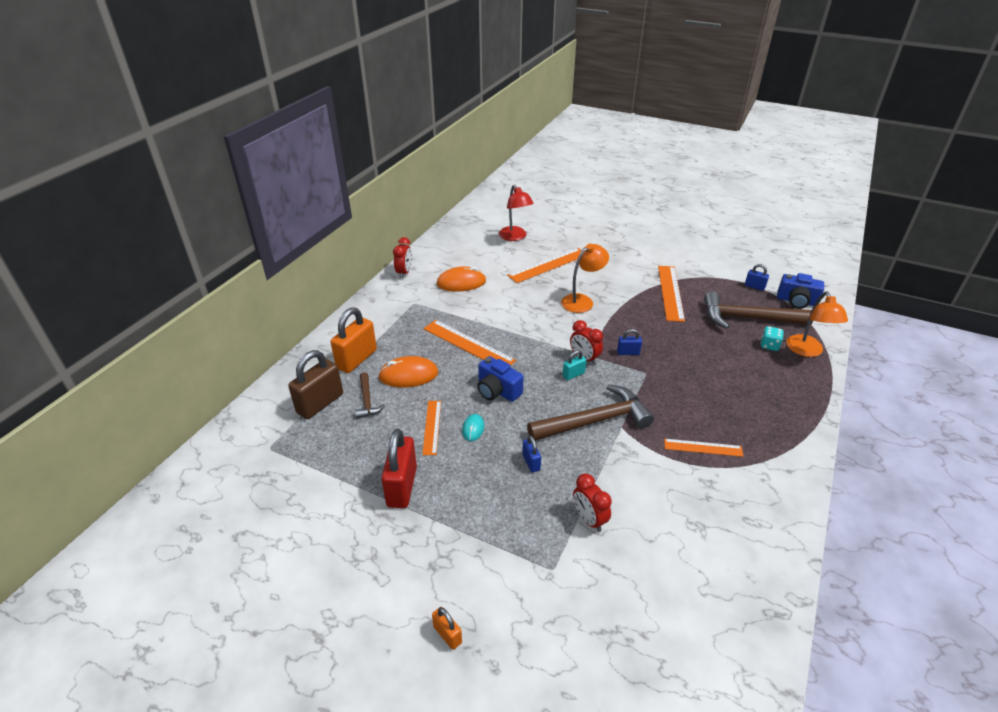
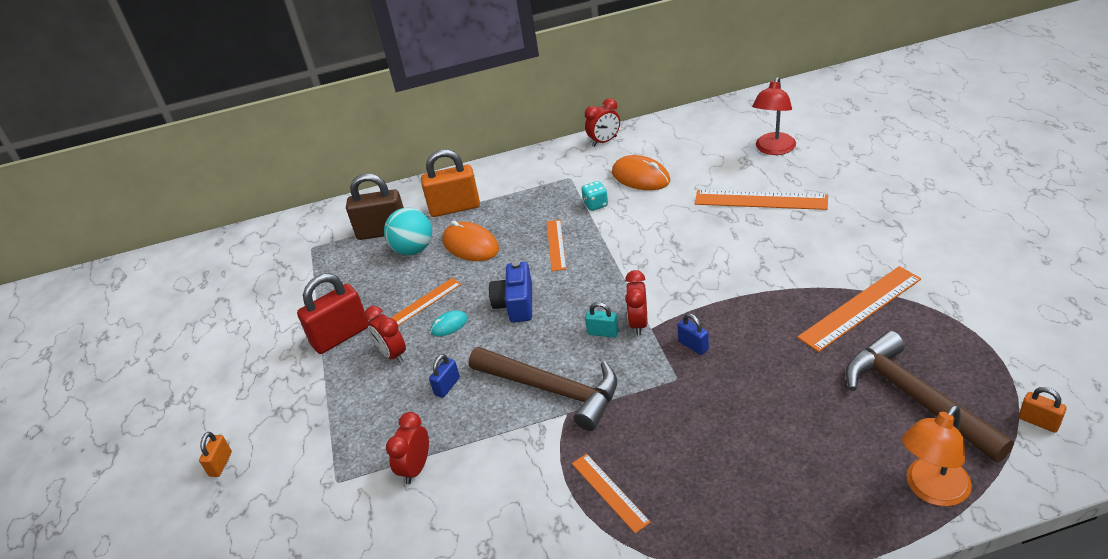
camera: 55 degrees right, 0 degrees up
brown hammer [355,372,385,419] -> turquoise ball [384,207,432,255]
orange ruler [424,320,516,365] -> orange ruler [547,220,566,271], size x0.61
orange lamp [561,244,609,313] -> none
blue padlock [745,264,769,291] -> none
turquoise dice [760,326,784,351] -> turquoise dice moved to [581,181,608,211]
blue camera [777,273,824,309] -> orange padlock [1019,387,1067,433]
none -> red clock [364,306,406,363]

